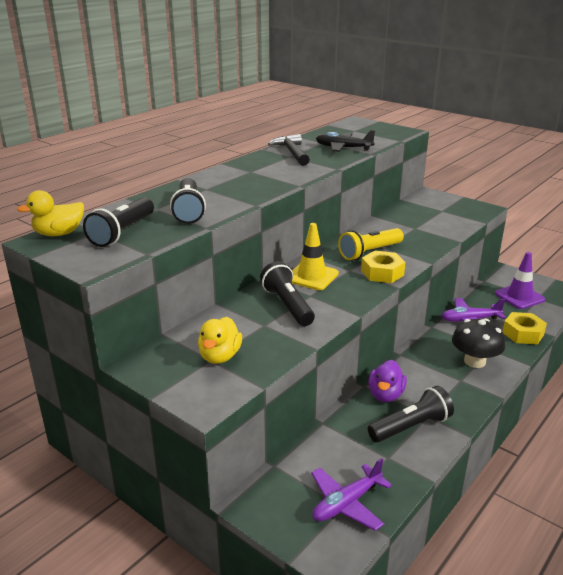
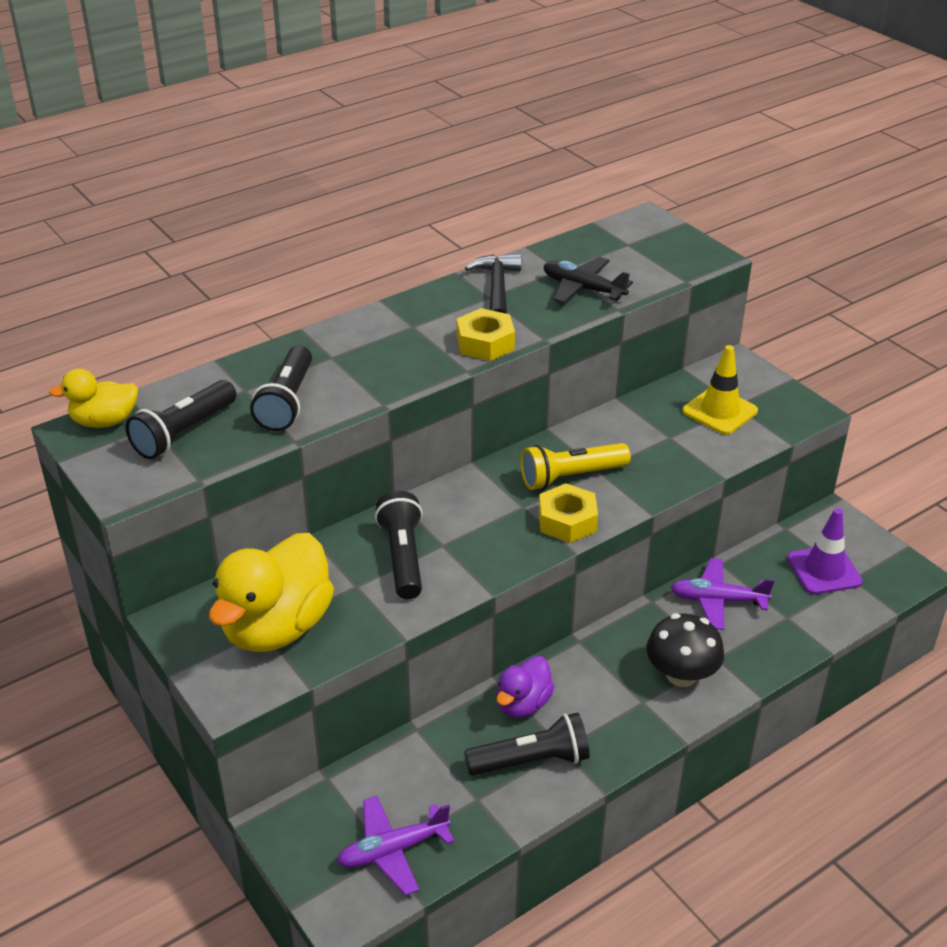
camera: 15 degrees right, 10 degrees up
yellow duck [198,317,242,364] -> yellow duck [209,533,334,652], size x1.83
yellow traffic cone [292,223,339,290] -> yellow traffic cone moved to [682,345,758,435]
yellow nut [503,312,547,345] -> yellow nut moved to [457,308,515,361]

